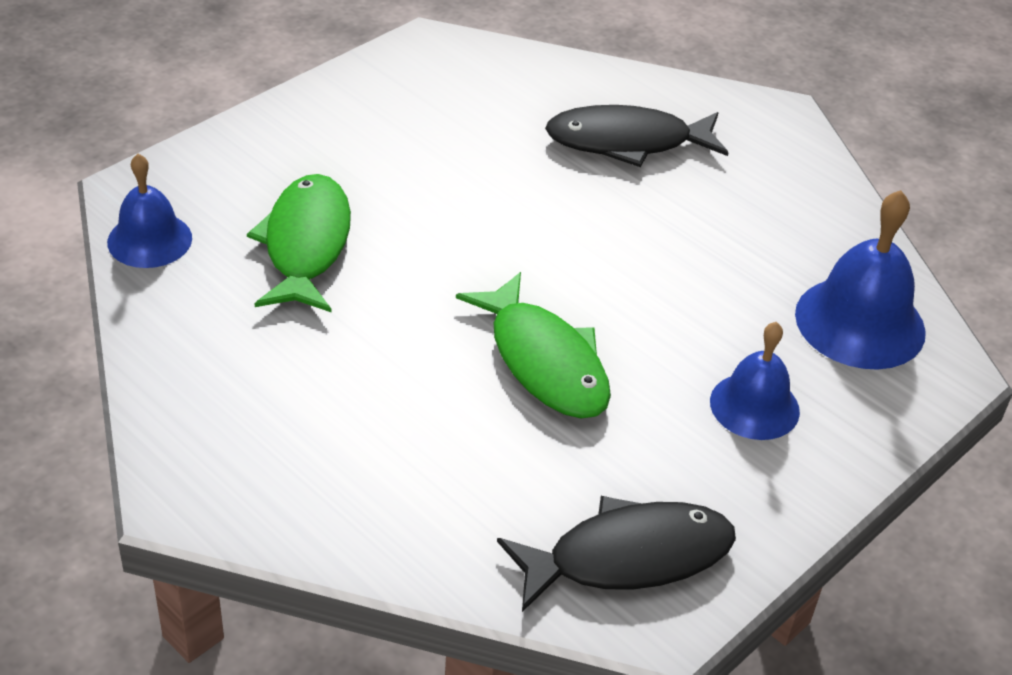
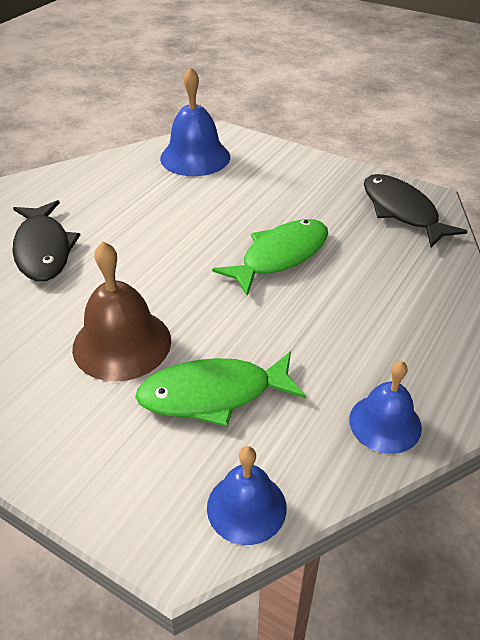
camera: 100 degrees left, 0 degrees up
blue bell [710,322,800,440] -> blue bell moved to [349,361,422,454]
none -> brown bell [72,241,171,382]

